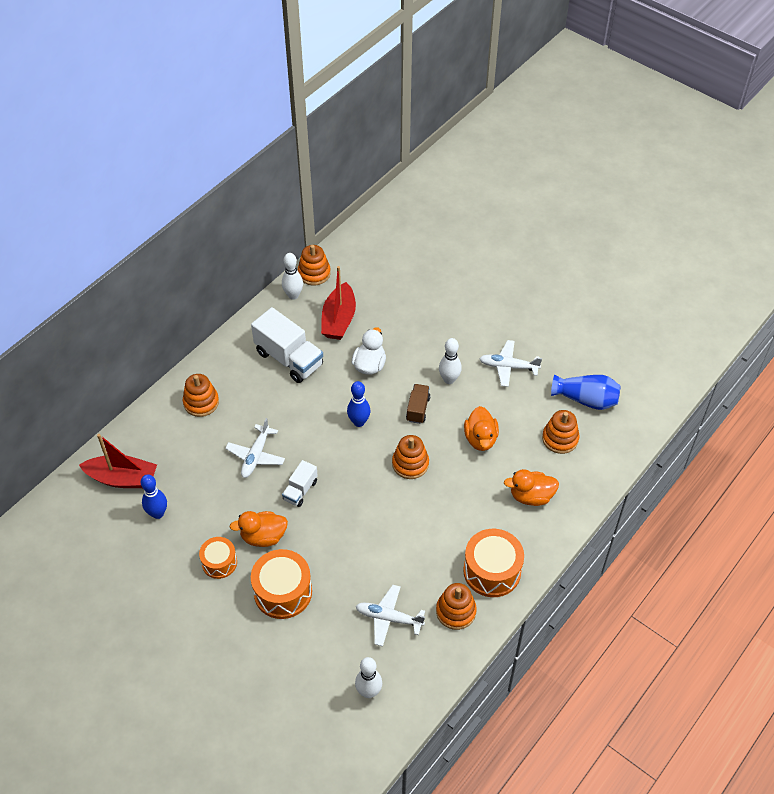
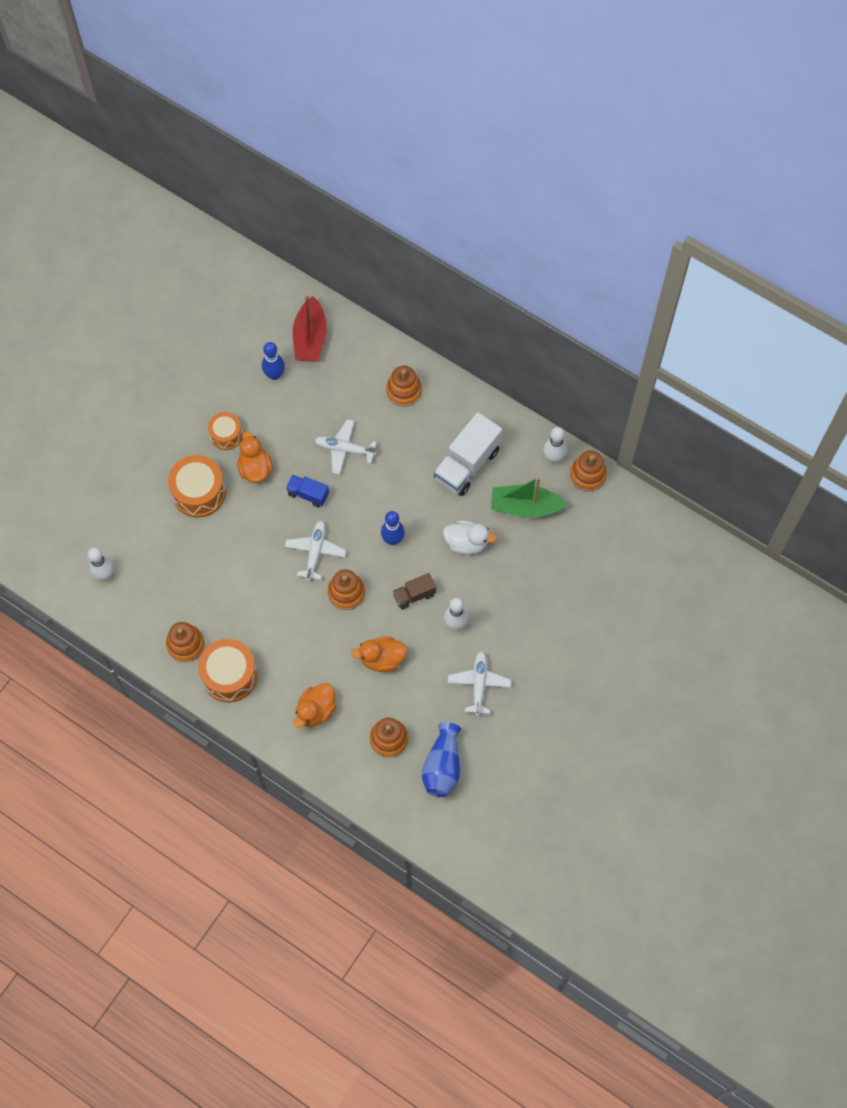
camera: 85 degrees right, 15 degrees up
white truck [282,460,318,507] -> blue truck [286,475,329,507]
red boat [321,266,356,340] -> green boat [491,477,568,518]
white plane [356,585,425,646] -> white plane moved to [285,520,346,581]
brown truck [406,384,430,424] -> brown truck turned 150 degrees clockwise [393,573,436,610]
orange duck [504,469,559,506] -> orange duck turned 135 degrees counterclockwise [294,683,337,728]

